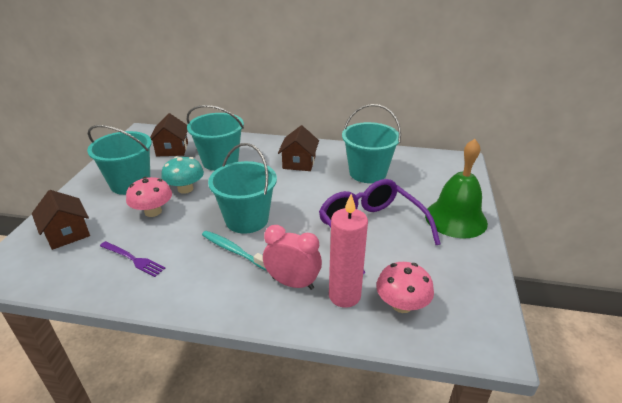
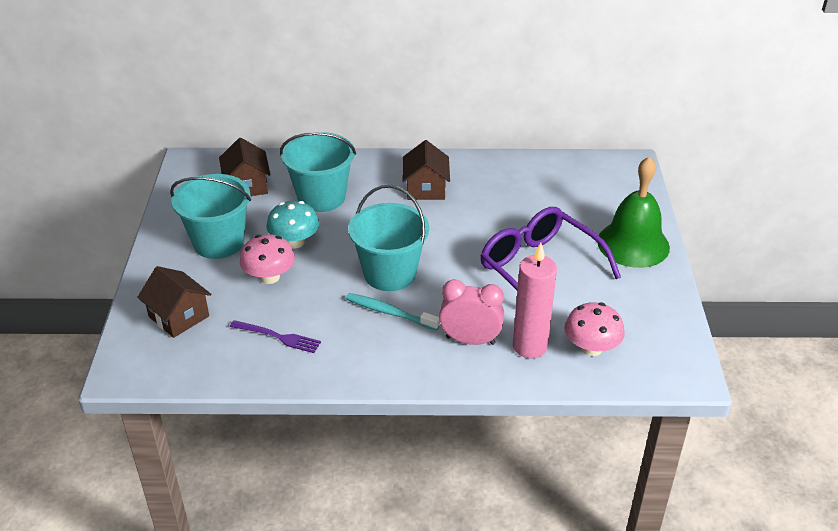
camera: 10 degrees left, 5 degrees up
turquoise bucket [342,104,401,183] -> none

